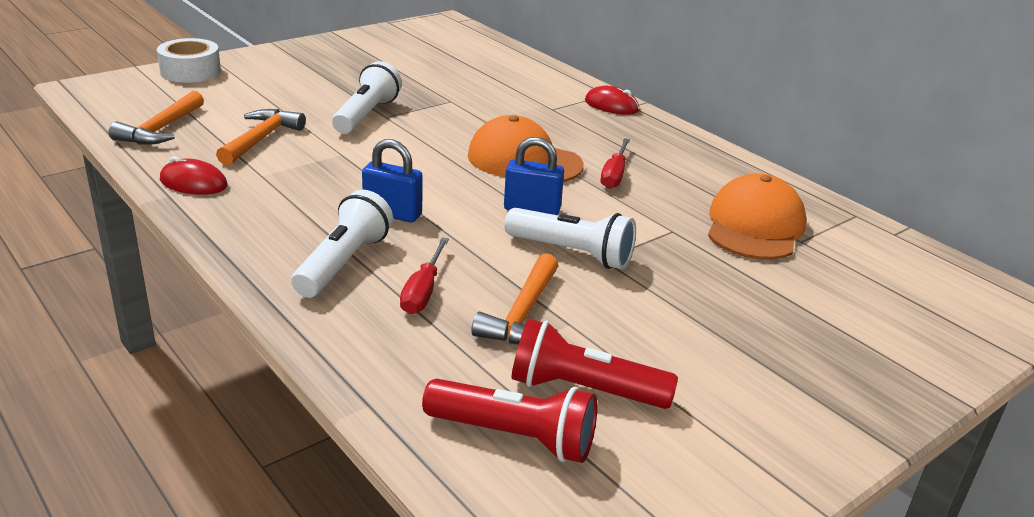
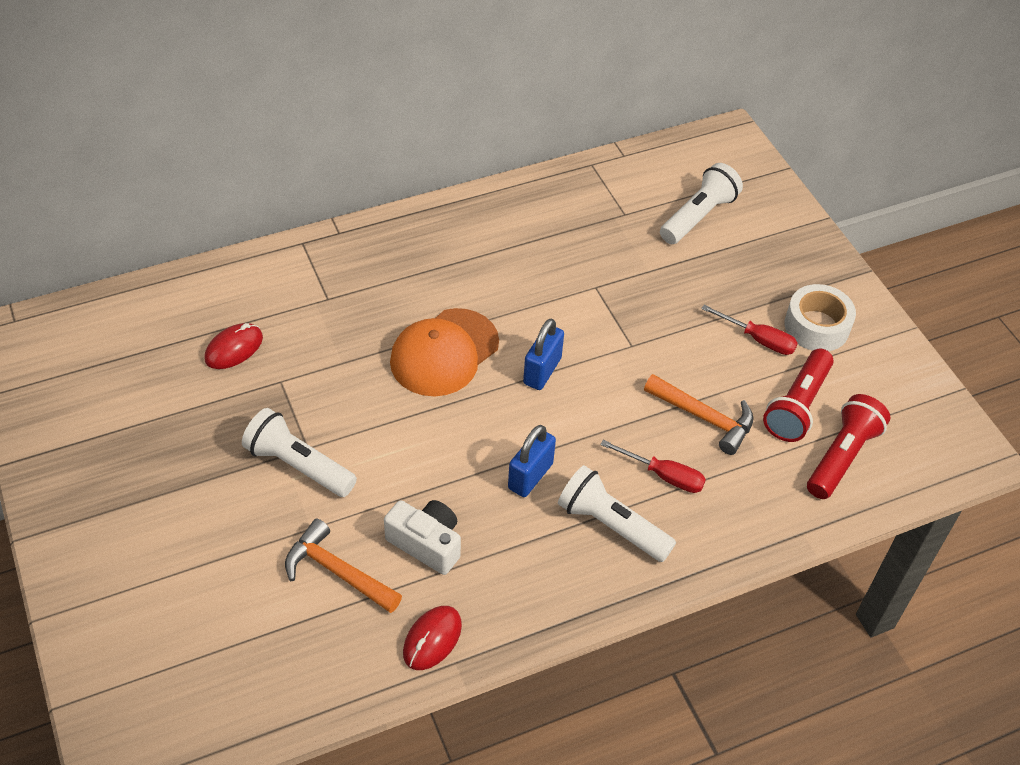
camera: 75 degrees left, 20 degrees up
orange hammer [109,91,204,145] -> none
white tape [157,38,221,83] -> white tape moved to [785,284,856,351]
white flashlight [505,208,636,269] -> white flashlight moved to [660,163,743,244]
red mouse [585,86,639,115] -> red mouse moved to [204,323,263,369]
red screwdriver [601,138,630,189] -> red screwdriver moved to [701,305,798,355]
orange cap [708,173,806,260] -> none
none -> white camera [384,500,461,575]

